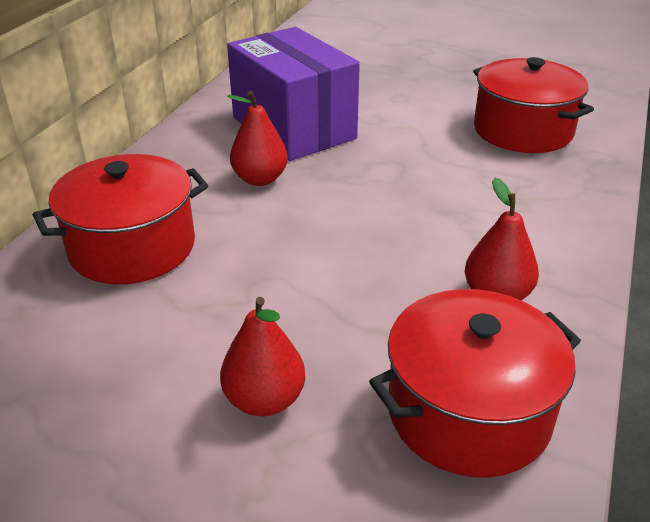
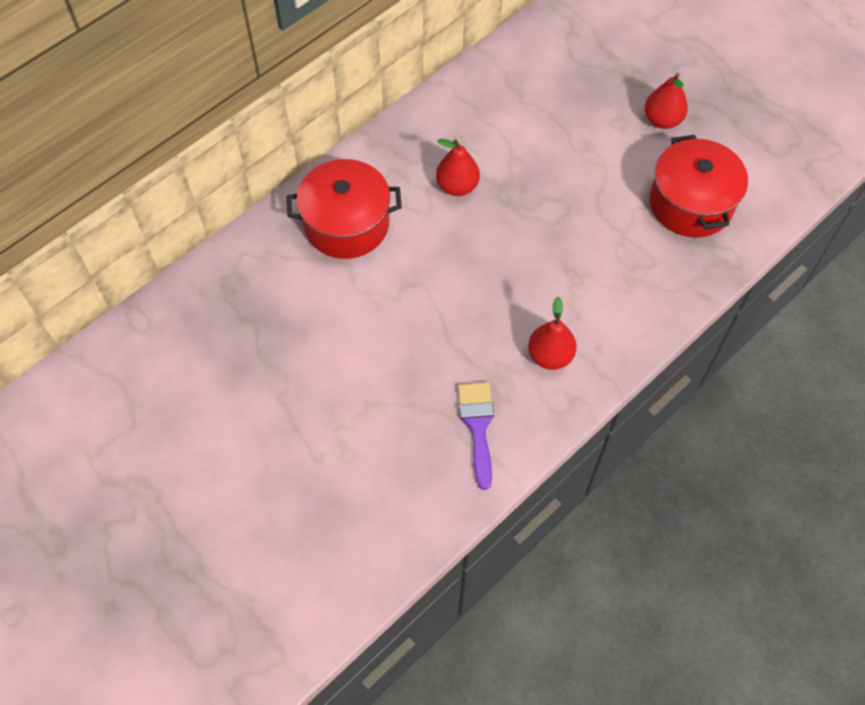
camera: 25 degrees right, 25 degrees up
red pear [220,297,305,416] -> red pear moved to [645,73,688,129]
purple box [227,27,360,161] -> none
red pot [369,289,581,478] -> purple brush [458,382,494,490]

